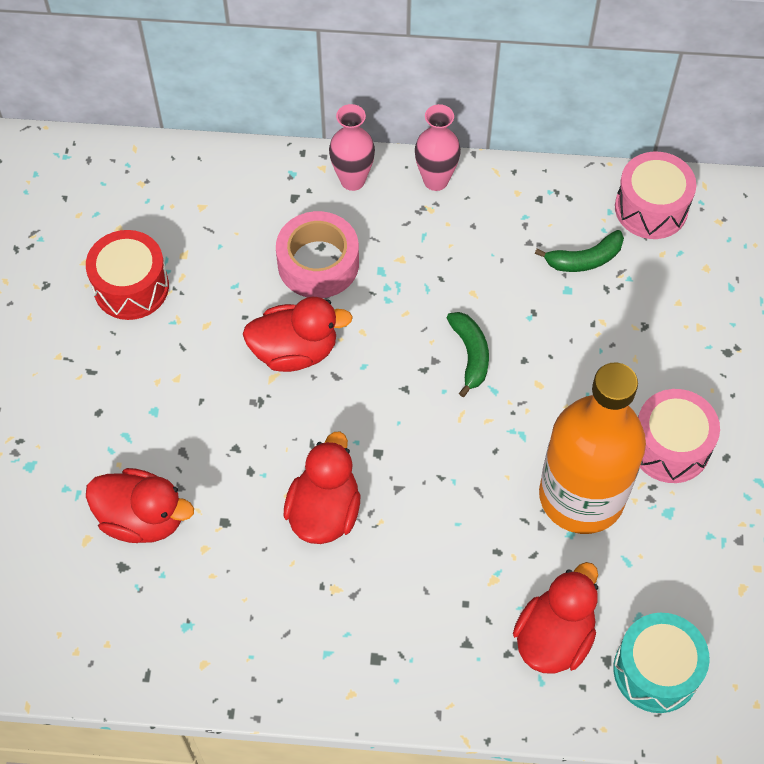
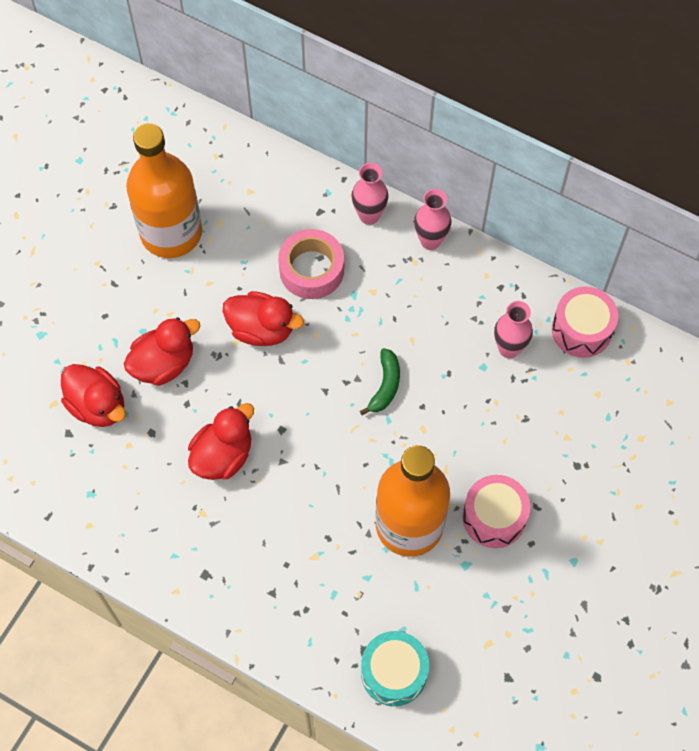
camera: 25 degrees right, 5 degrees up
red drum [86,230,169,320] -> orange bottle [126,123,202,258]
red duck [513,562,598,674] -> red duck moved to [124,317,200,386]
green banana [535,230,624,272] -> pink vase [494,301,533,358]

